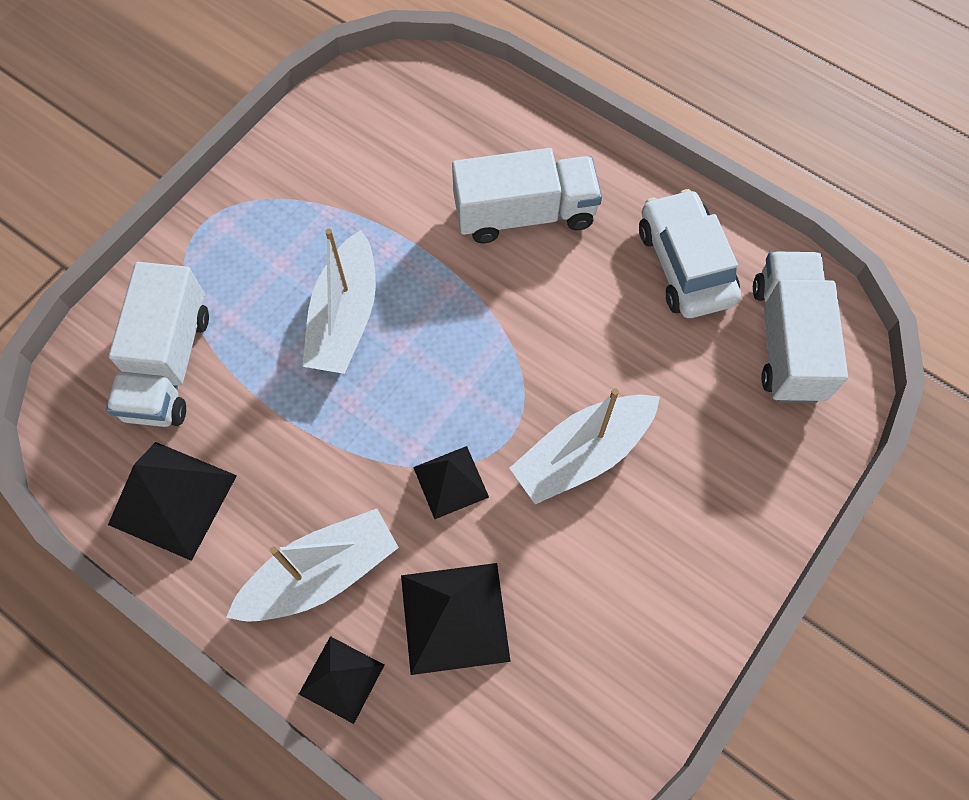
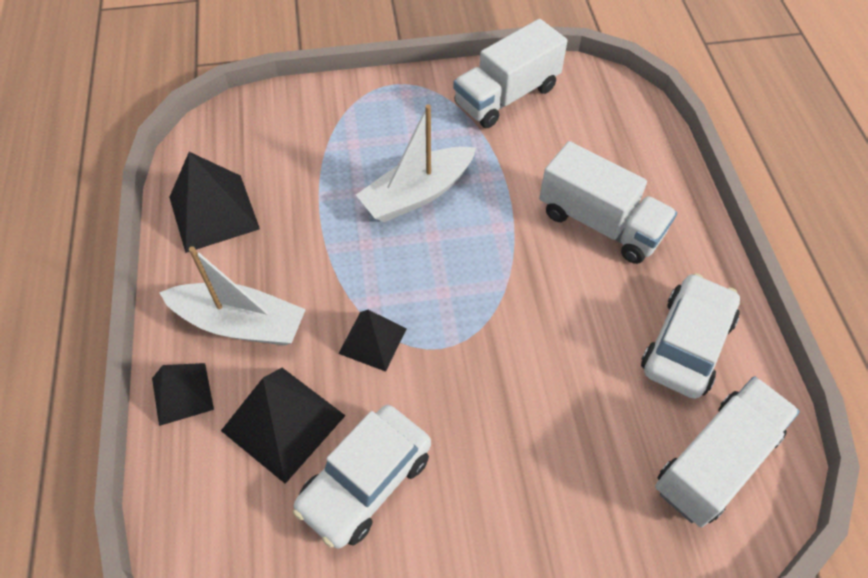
camera: 45 degrees right, 10 degrees down
white truck [106,262,209,427] -> white truck moved to [453,19,567,128]
white boat [510,388,660,504] -> none
none -> white car [293,405,431,549]

